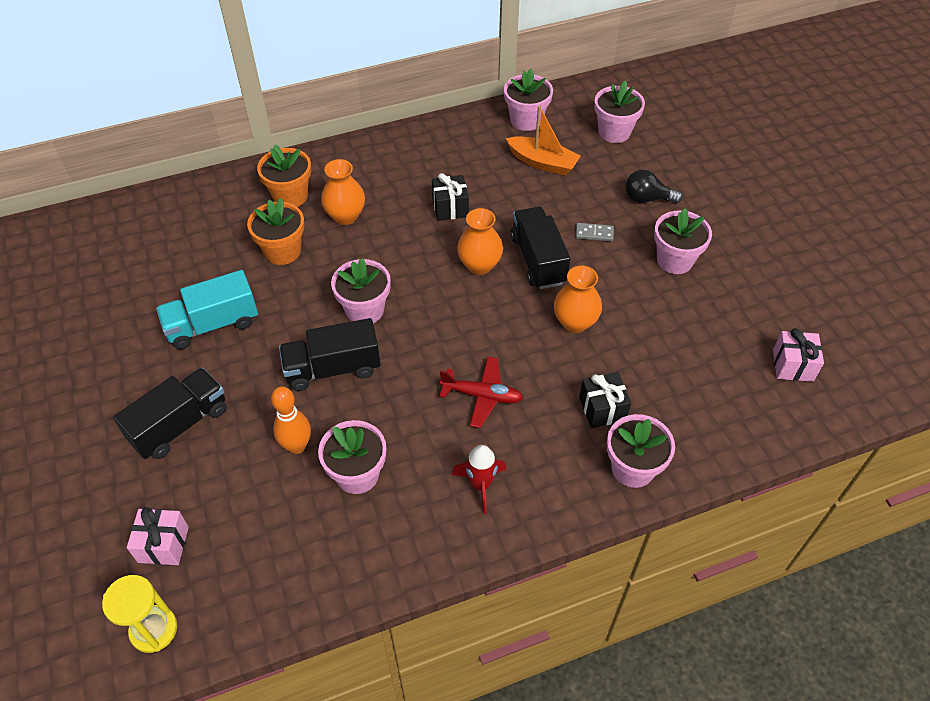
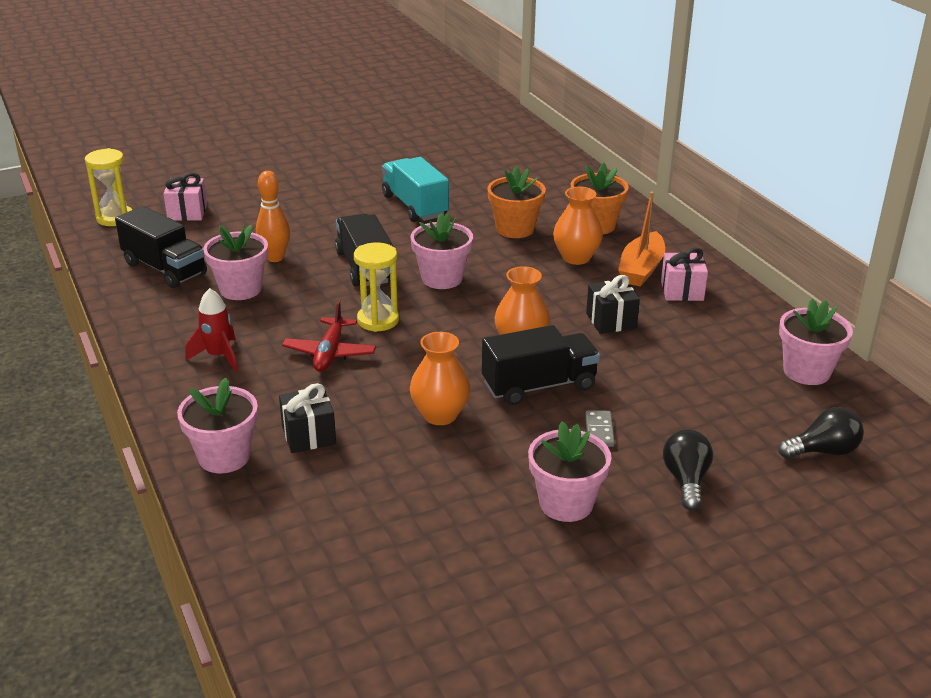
camera: 85 degrees right, 20 degrees down
black truck [113,368,227,459] -> black truck moved to [115,206,207,288]
orange boat [506,106,581,175] -> orange boat moved to [618,192,665,287]
pink flower pot [594,81,645,143] -> black light bulb [778,407,864,459]
pink gift [773,328,824,382] -> pink gift moved to [661,248,708,301]
none -> yellow hourglass [354,243,399,332]

